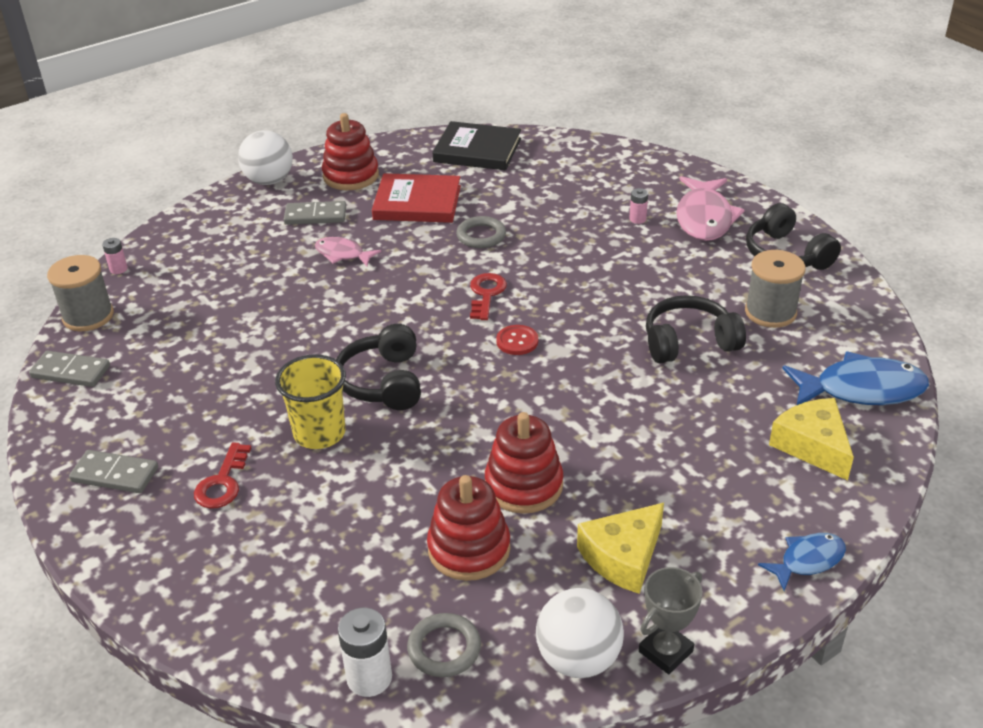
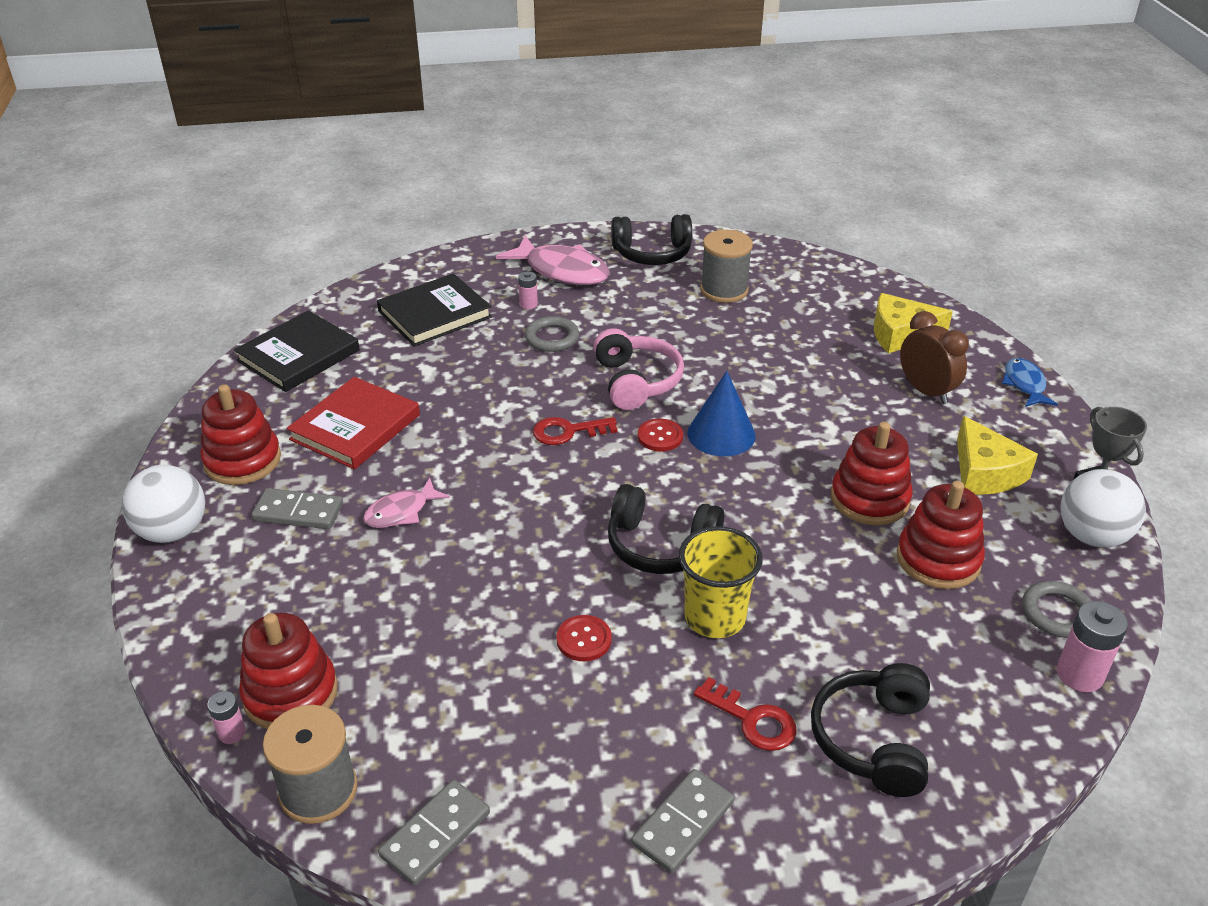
camera: 65 degrees left, 0 degrees up
grey domino [284,201,346,225] -> grey domino turned 75 degrees clockwise [252,488,343,529]
white battery [338,608,392,697] -> pink battery [1057,601,1128,692]
grey ring [456,216,506,248] -> grey ring moved to [525,316,579,352]
red key [470,273,507,320] -> red key turned 45 degrees counterclockwise [533,417,618,445]
black headphones [646,295,746,363] -> black headphones moved to [811,663,930,797]
blue fish [782,351,929,405] -> none
none -> red stacking toy [239,613,338,729]
none -> black book [377,273,492,346]
none -> red button [557,615,612,661]
none -> pink headphones [593,328,684,410]
none -> blue cone [687,371,756,456]
none -> brown clock [900,311,969,404]

